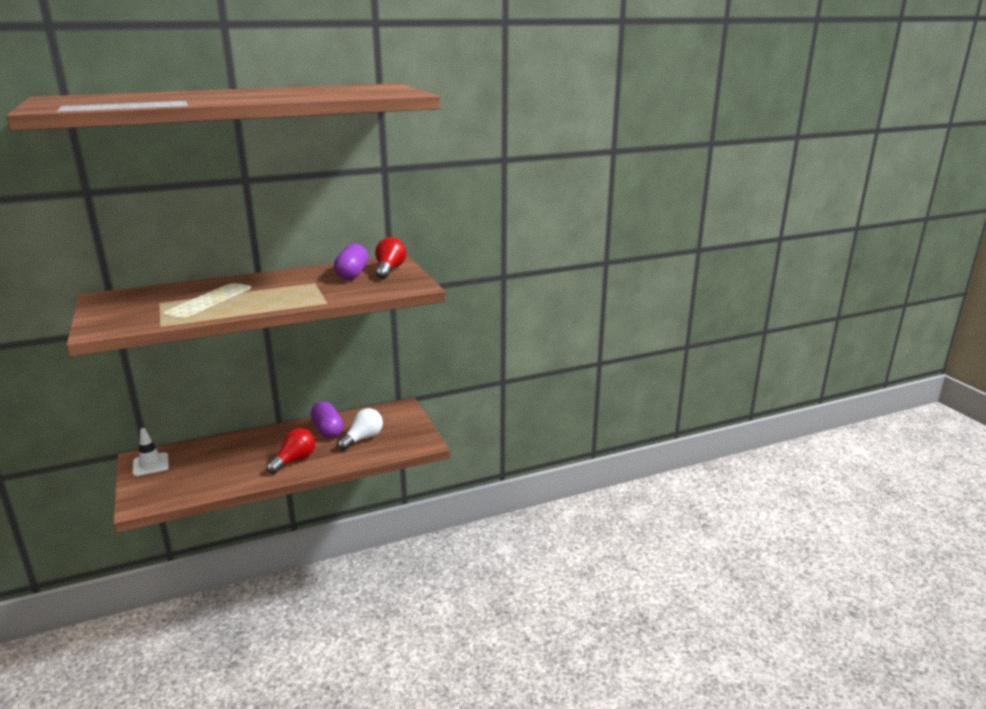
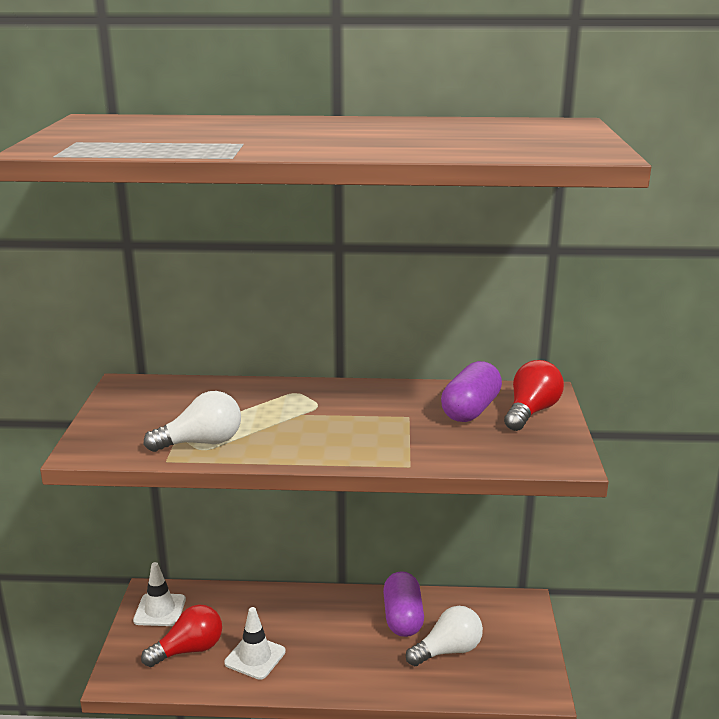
camera: 25 degrees right, 0 degrees up
red light bulb [266,428,315,474] -> red light bulb moved to [141,604,222,667]
none -> white light bulb [144,391,241,452]
none -> white traffic cone [224,607,286,680]

